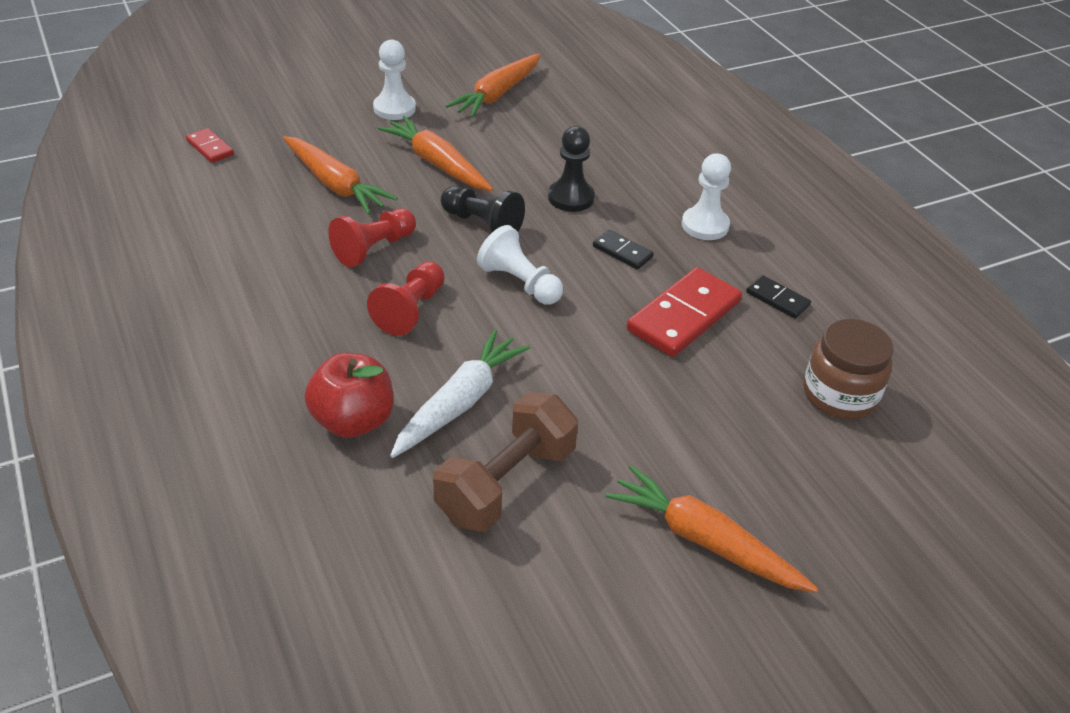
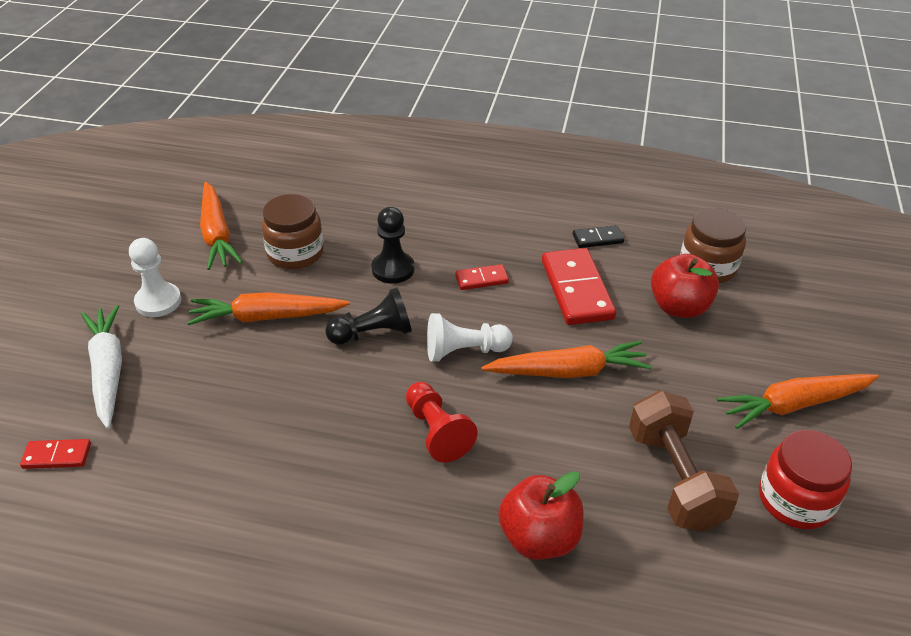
camera: 50 degrees left, 0 degrees up
orange carrot [283,136,398,214] -> orange carrot moved to [481,341,652,378]
red pawn [328,208,416,267] -> none
white carrot [390,329,530,458] -> white carrot moved to [81,305,122,429]
black domino [593,230,654,270] -> red domino [455,264,509,290]
white pawn [682,153,731,240] -> none
none -> brown jar [261,194,324,269]
none -> red apple [651,254,719,318]
none -> red jar [759,430,852,529]

